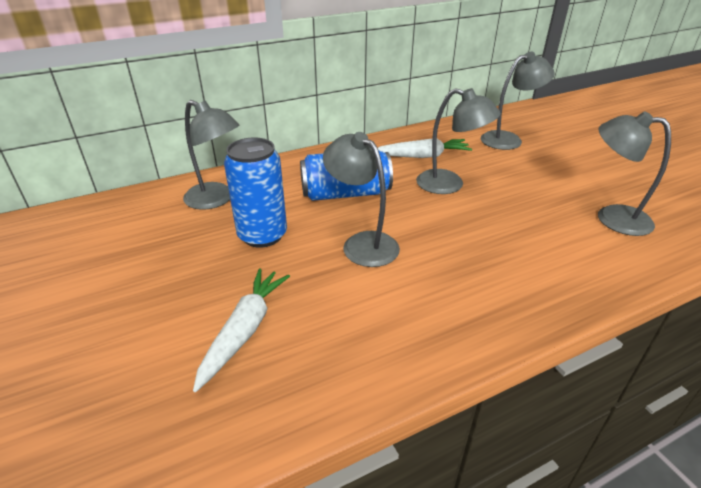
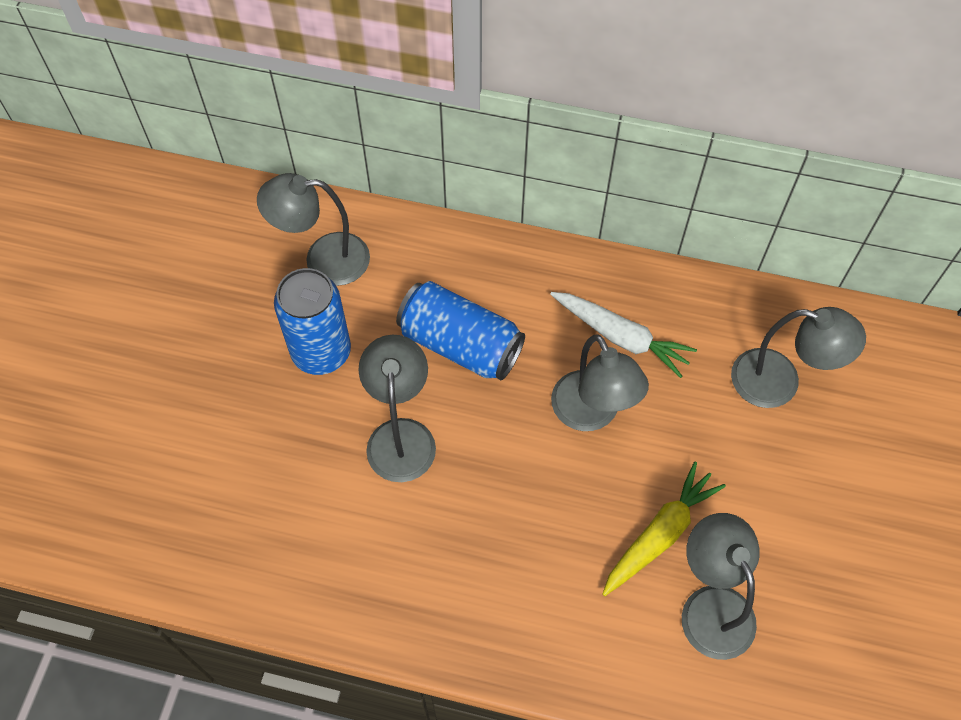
camera: 40 degrees right, 25 degrees up
grey lamp [183,100,239,210] -> grey lamp turned 105 degrees clockwise [257,173,370,286]
white carrot [193,268,290,392] -> none
none -> yellow carrot [602,462,726,596]

